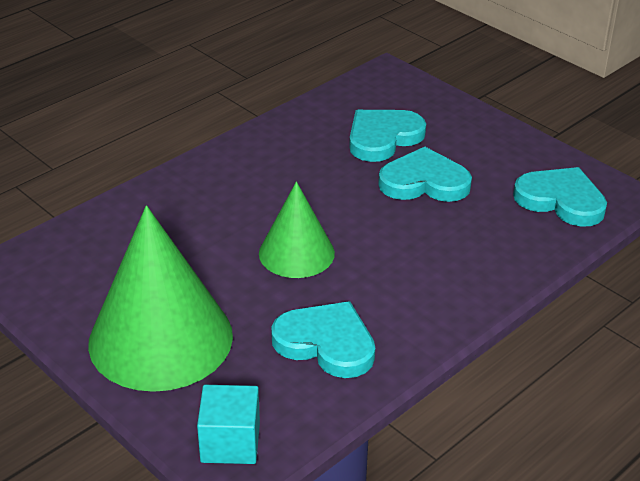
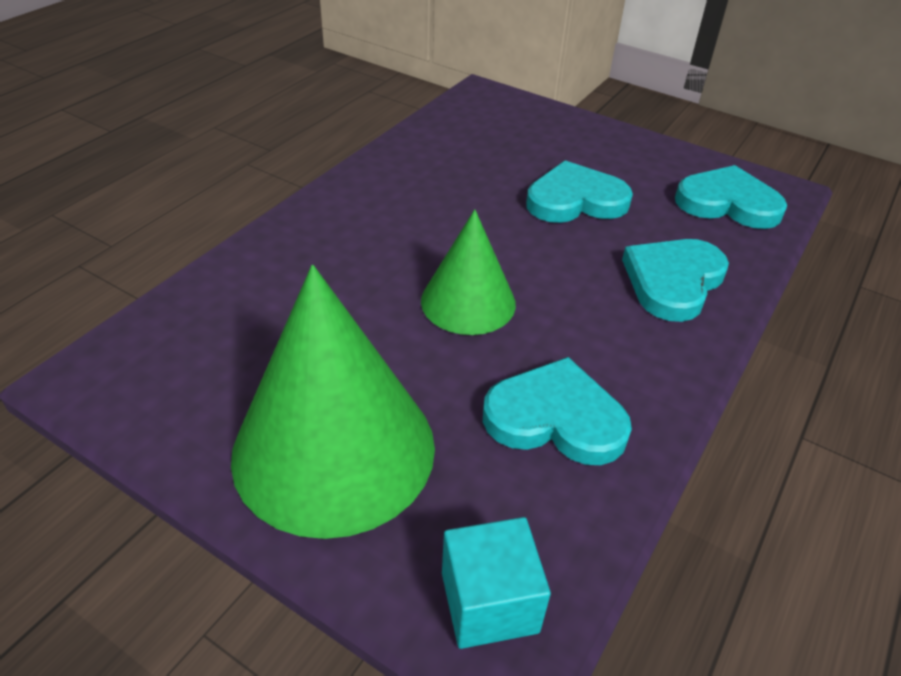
camera: 15 degrees left, 5 degrees up
turquoise heart [349,110,426,162] -> turquoise heart moved to [622,239,729,322]

